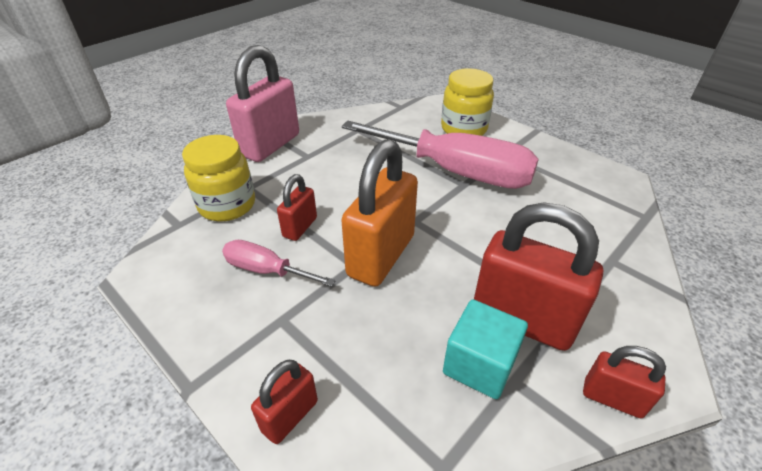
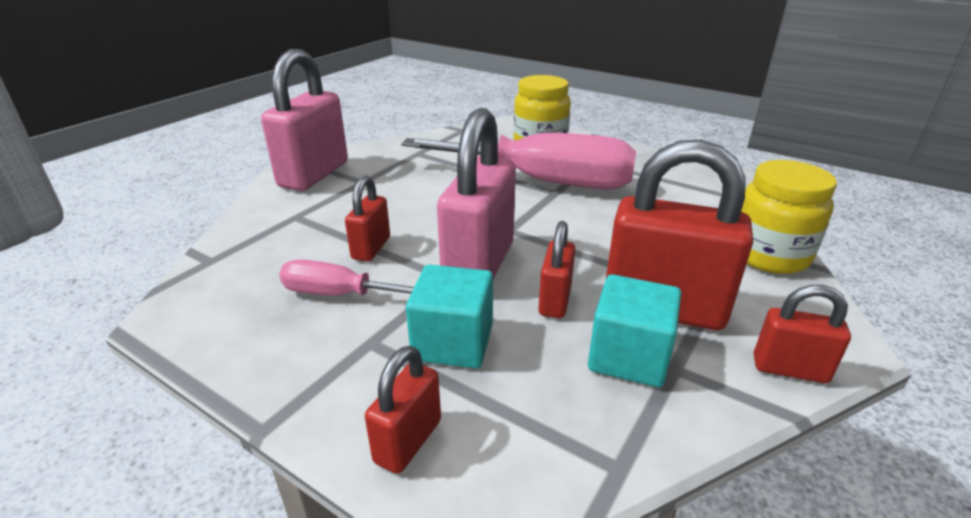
camera: 10 degrees left, 10 degrees down
yellow jar [182,135,255,221] -> yellow jar moved to [741,160,837,274]
orange padlock [341,139,418,287] -> pink padlock [437,108,516,279]
none -> turquoise cube [406,265,493,369]
none -> red padlock [538,221,575,318]

